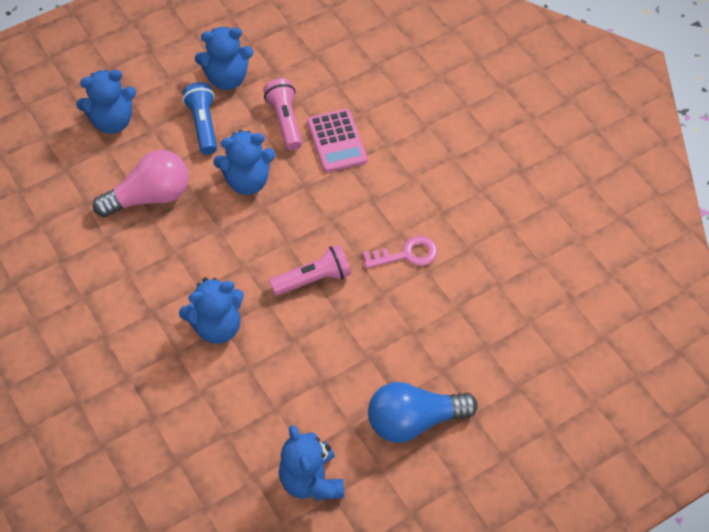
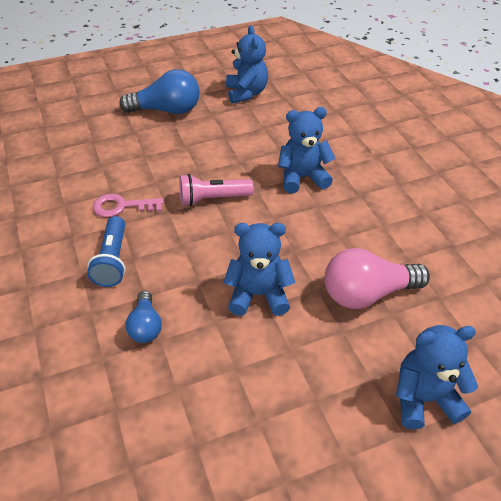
camera: 170 degrees left, 10 degrees down
blue flashlight [182,82,217,155] -> blue flashlight moved to [87,216,126,287]
blue teddy bear [195,27,253,90] -> none
pink flashlight [263,78,302,151] -> none
pink calculator [307,109,368,173] -> blue light bulb [126,291,162,343]

